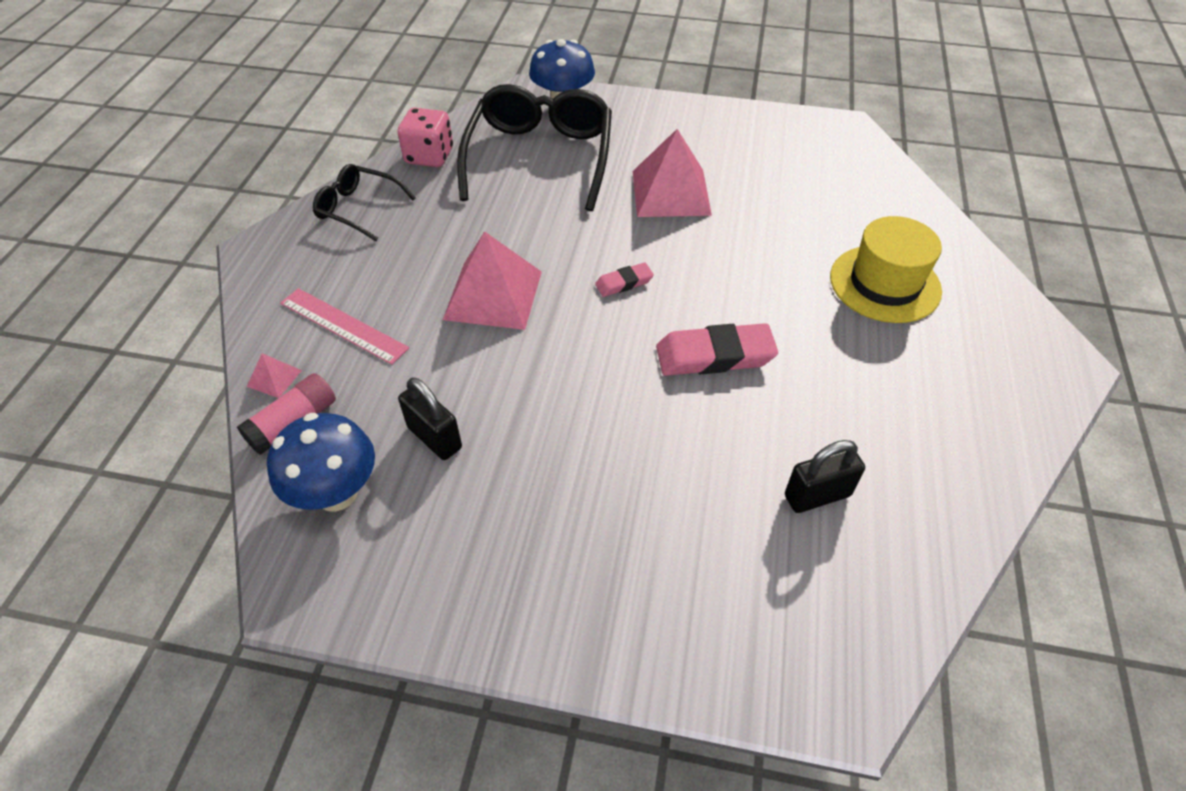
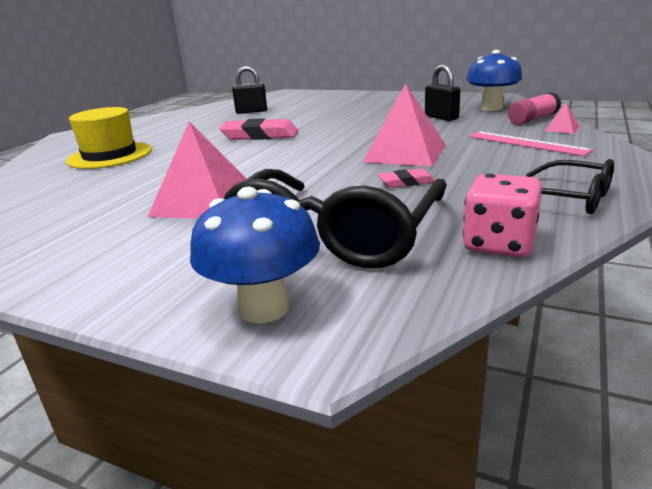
camera: 165 degrees left, 25 degrees down
pink eraser [595,263,654,297] -> pink eraser moved to [378,168,435,188]

